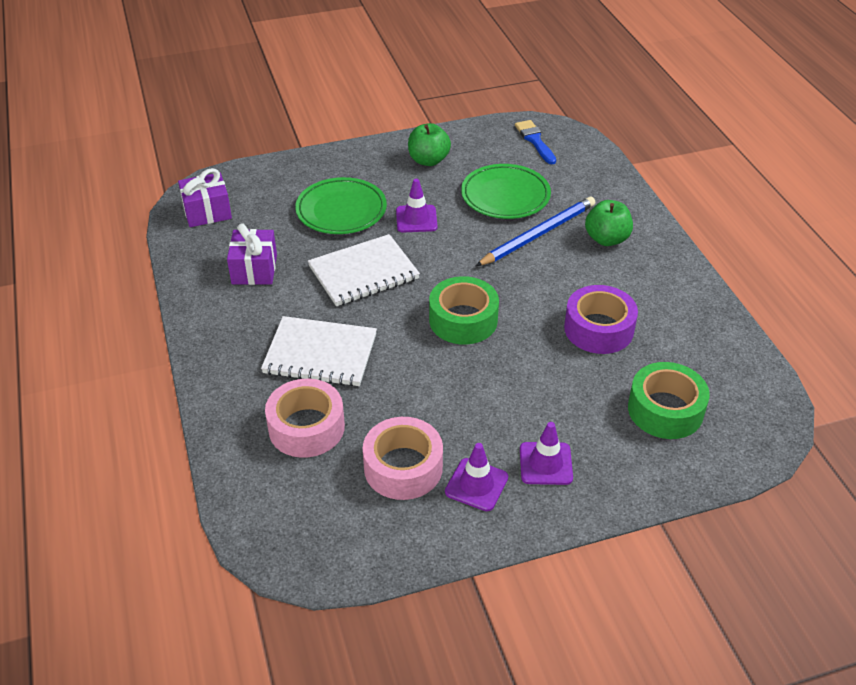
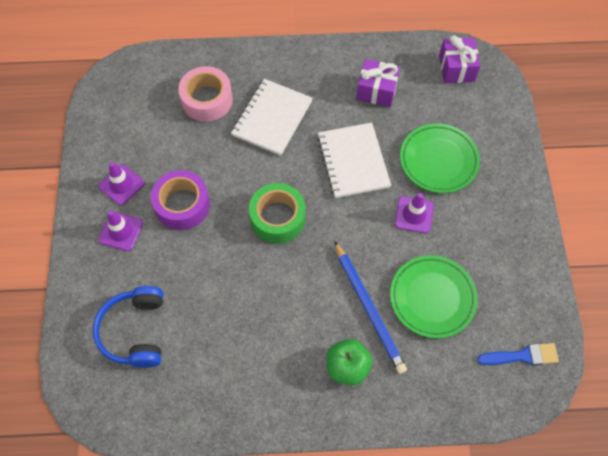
camera: 105 degrees right, 20 degrees up
pink tape [363,417,443,500] -> none
green apple [408,123,451,166] -> none
purple tape [564,285,638,354] -> purple tape moved to [151,170,210,230]
green tape [628,362,710,439] -> blue headphones [93,286,163,368]

